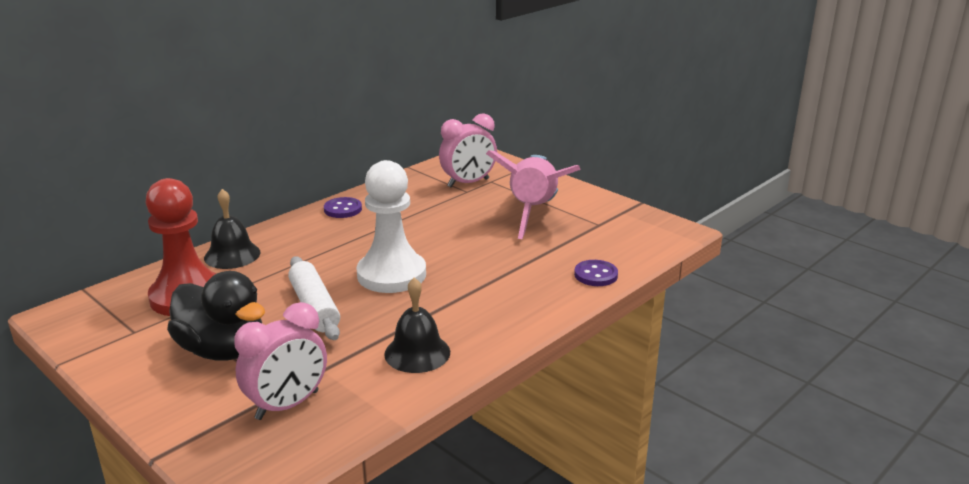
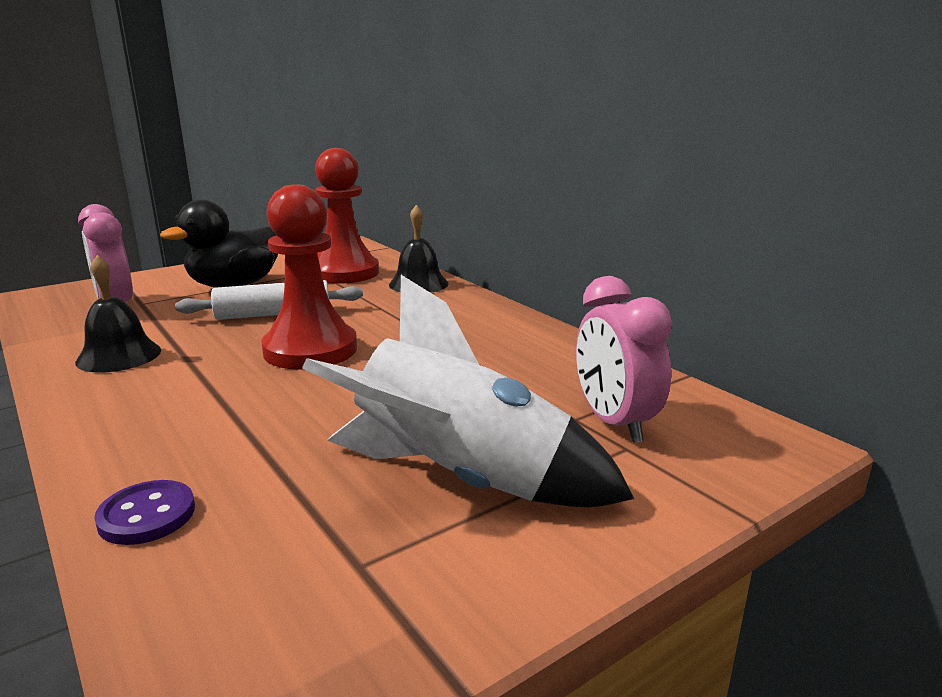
camera: 100 degrees right, 5 degrees down
purple button [324,197,362,218] -> none
white pawn [357,160,426,293] -> red pawn [261,184,357,370]
pink rocket [486,150,581,239] -> white rocket [302,275,634,507]

